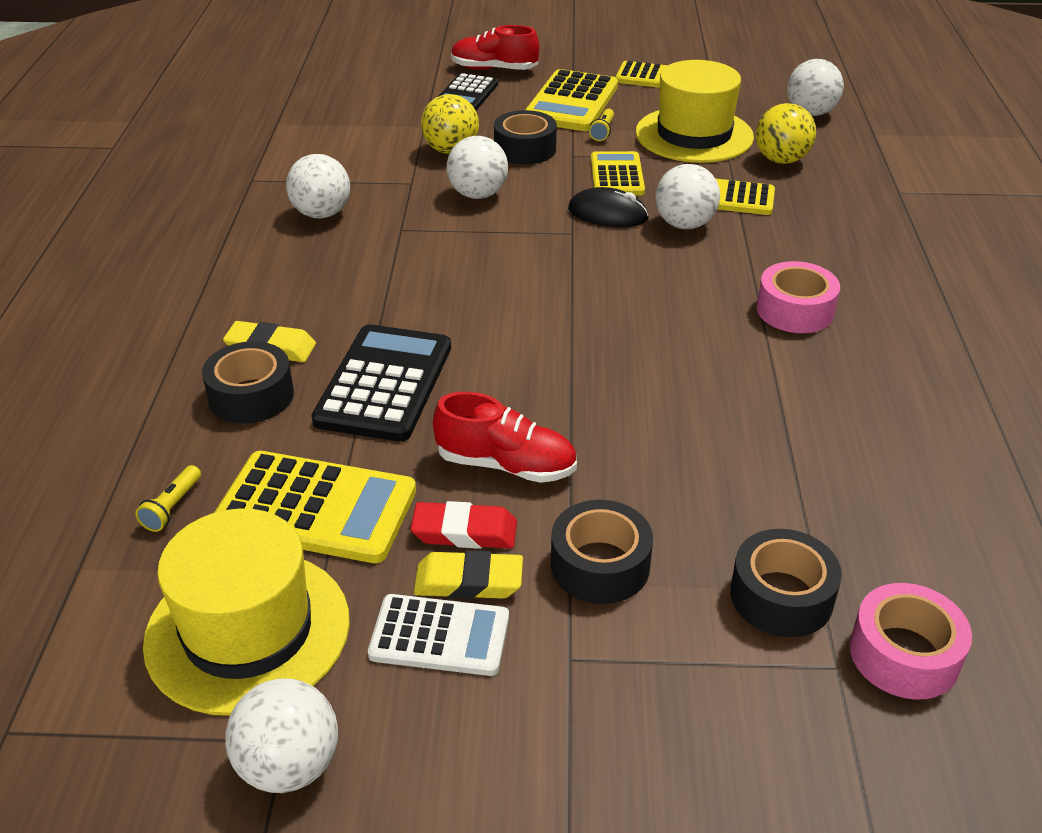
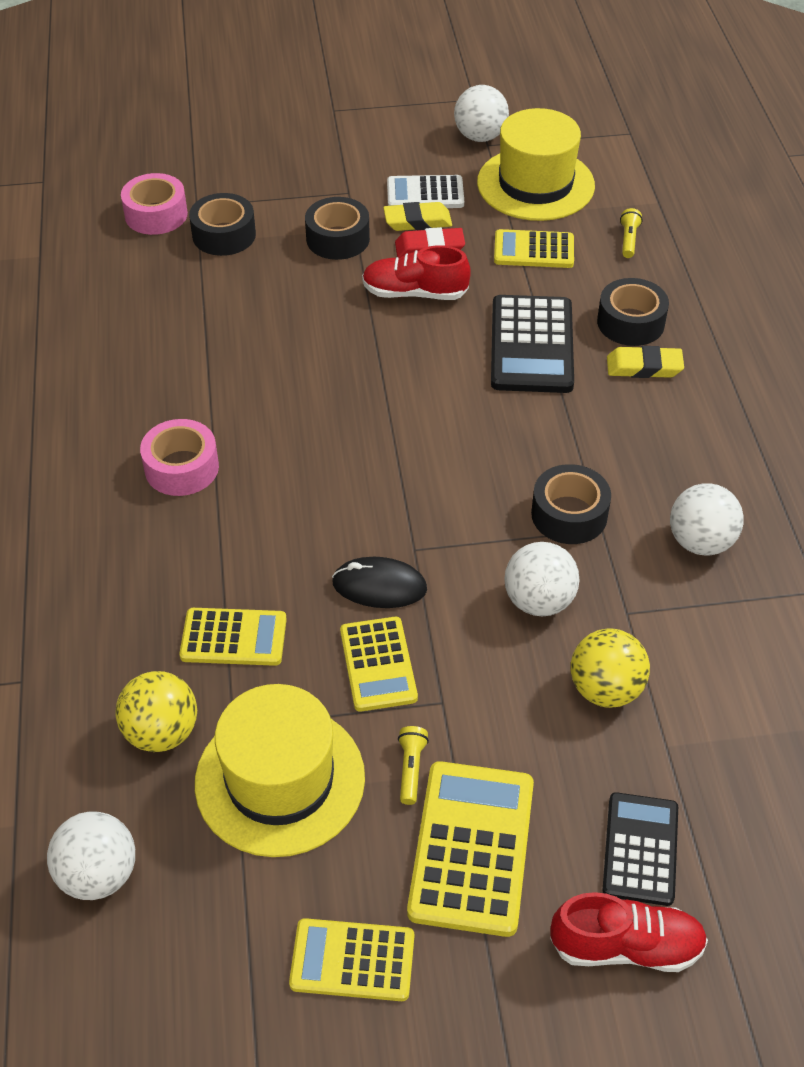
camera: 170 degrees right, 10 degrees up
yellow calculator [214,451,416,563] -> yellow calculator [494,229,574,268], size x0.65
black tape [494,110,557,165] -> black tape moved to [531,464,611,544]
white ball [655,164,720,229] -> none

